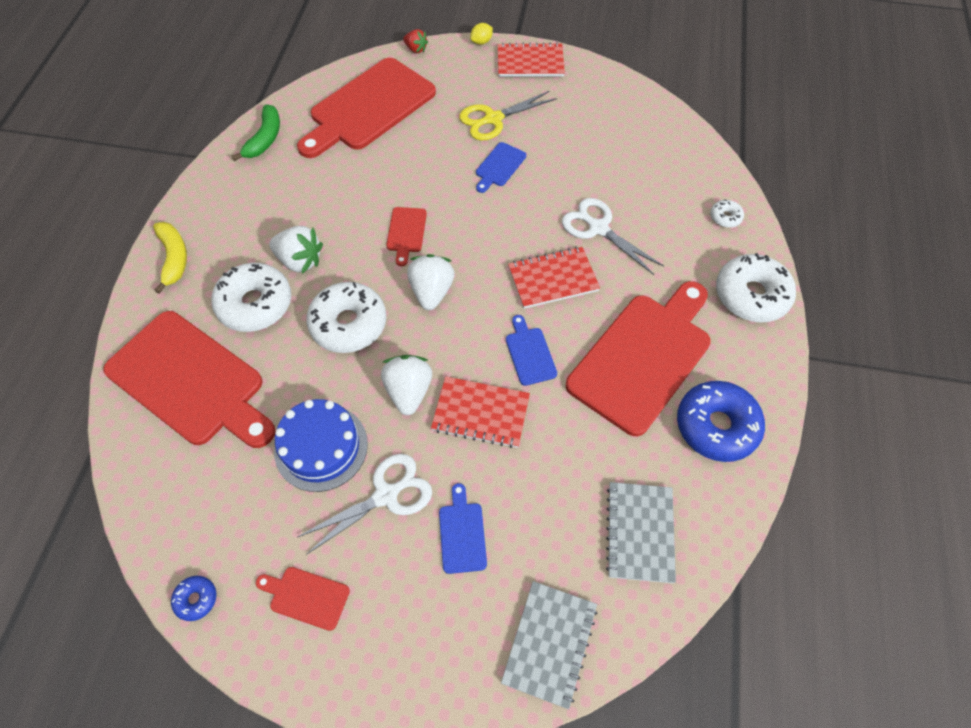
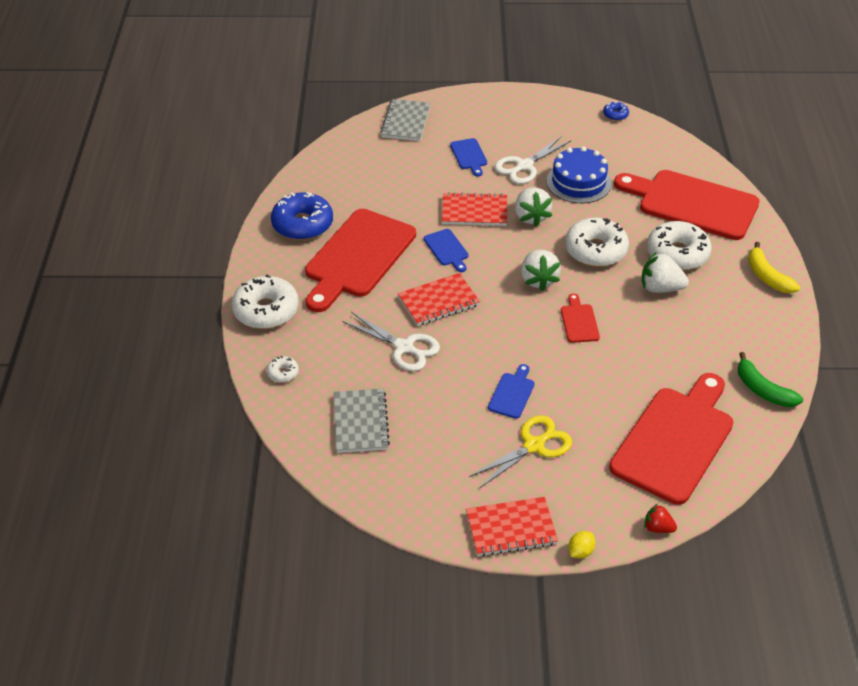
camera: 170 degrees right, 15 degrees down
green banana [232,105,280,161] -> green banana turned 45 degrees counterclockwise [738,352,803,407]
red cutting board [256,567,350,631] -> none
grey notebook [606,482,676,583] -> grey notebook moved to [334,389,390,453]

